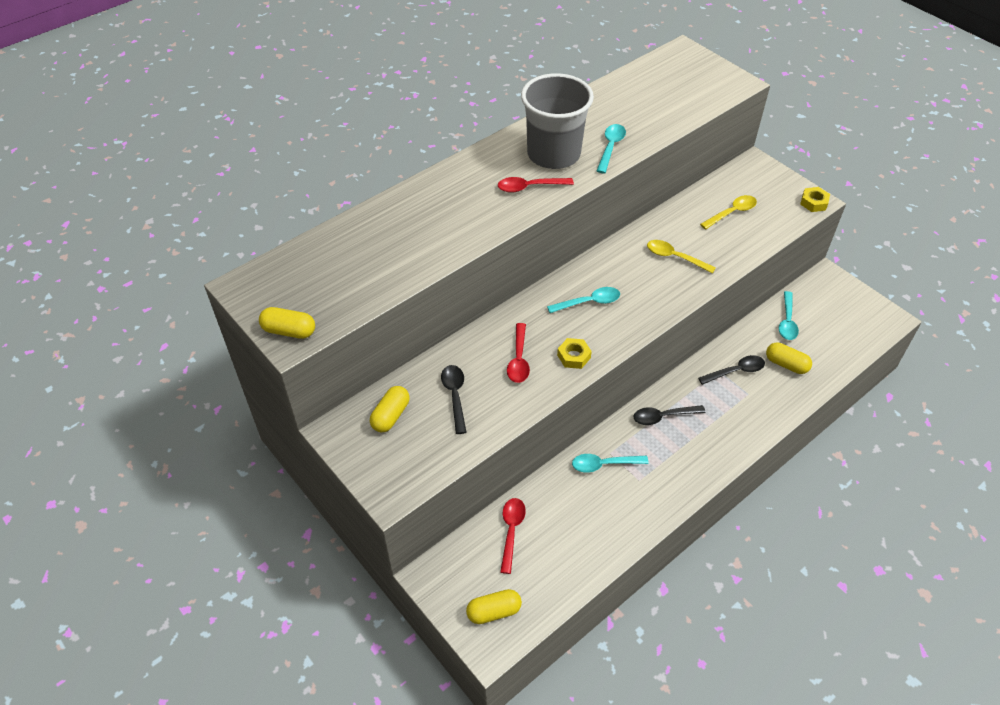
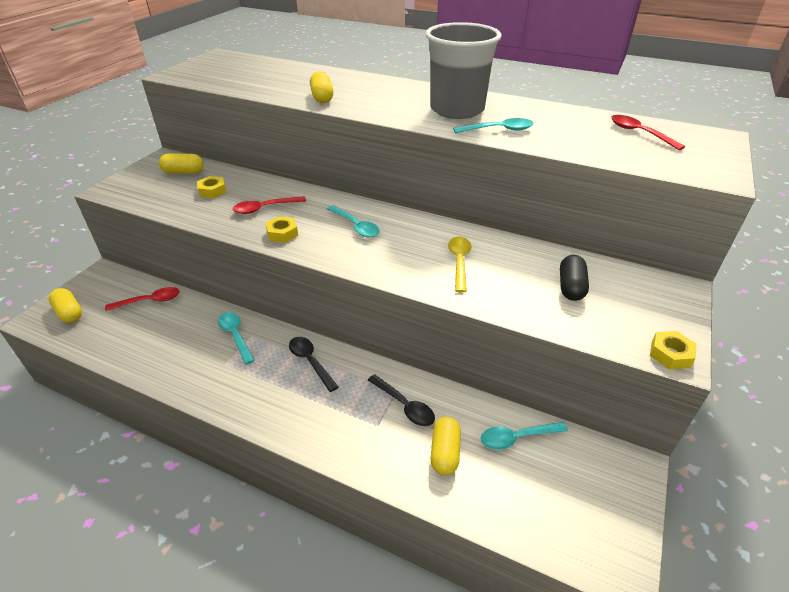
camera: 65 degrees right, 10 degrees down
yellow capsule [259,307,315,339] -> yellow capsule moved to [310,72,333,103]
black spoon [441,365,467,434] -> yellow nut [197,176,226,198]
red spoon [498,177,574,193] -> red spoon moved to [611,115,685,150]
yellow spoon [700,195,757,229] -> black capsule [560,255,589,301]

